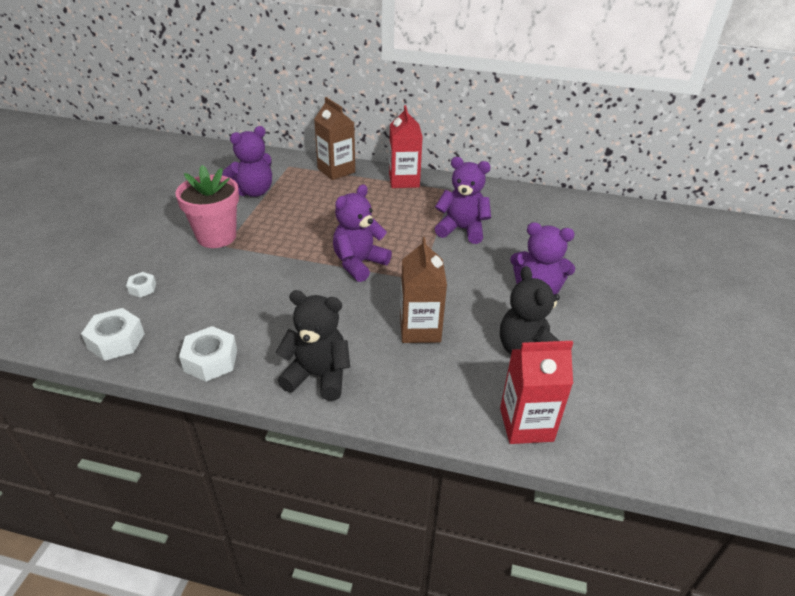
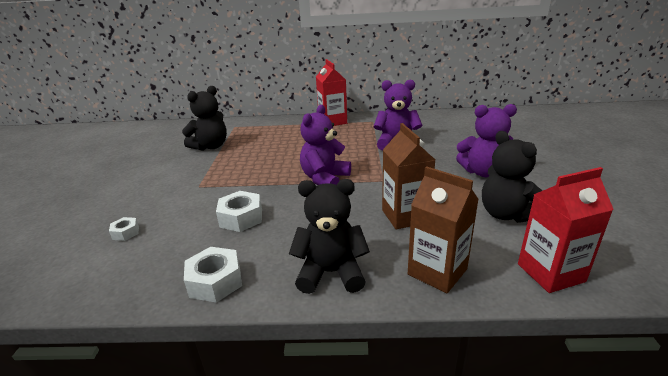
camera: 10 degrees left, 10 degrees down
white nut [81,308,145,361] -> white nut moved to [216,191,262,232]
pink flower pot [175,165,239,248] -> none
purple teddy bear [222,126,272,197] -> black teddy bear [182,86,227,151]
brown carton [314,97,355,180] -> brown carton moved to [408,166,479,293]

